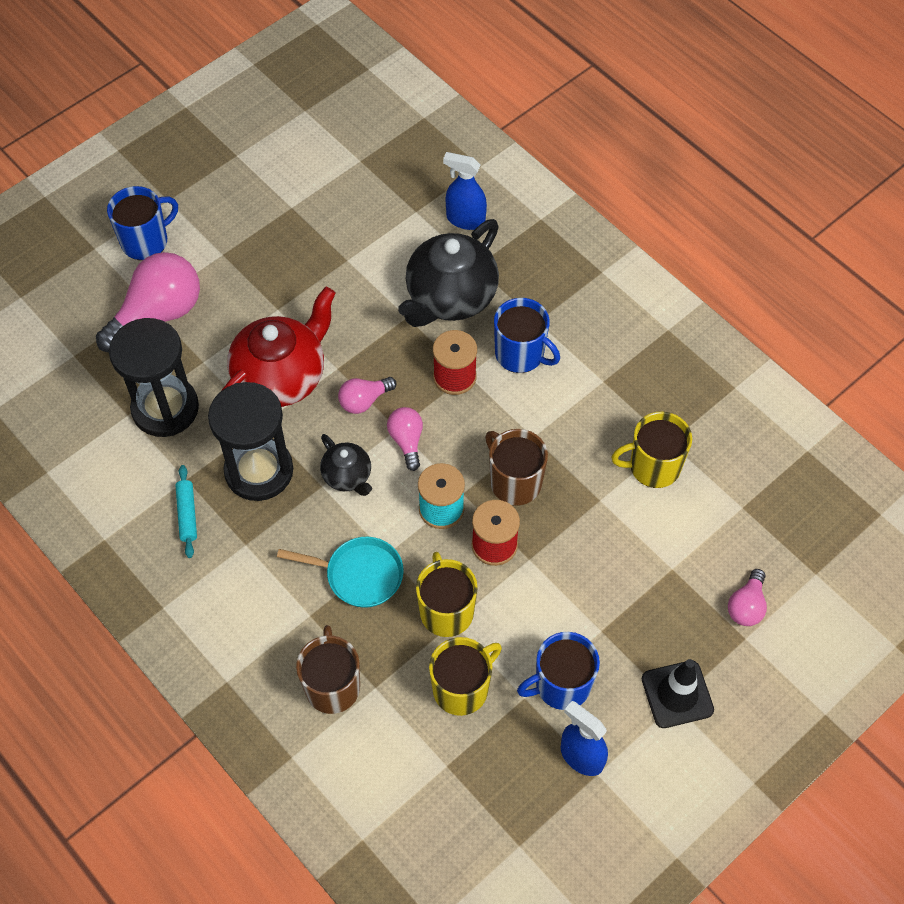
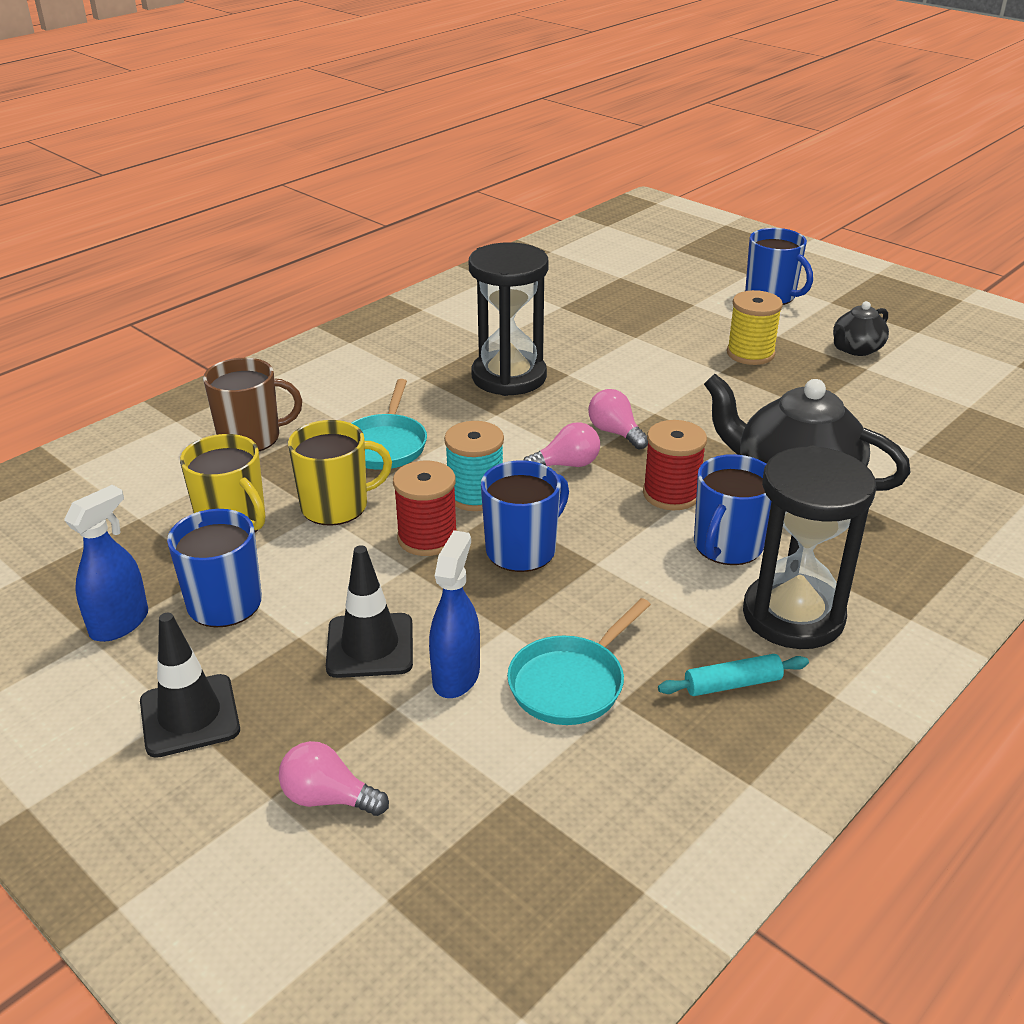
camera: 85 degrees right, 25 degrees down
pink light bulb [96,252,200,352] -> none
black hourglass [109,318,199,437] -> black hourglass moved to [743,446,876,649]
turquoise rolling pin [175,465,197,558] -> turquoise rolling pin moved to [658,654,809,696]
red teapot [222,287,336,407] -> none
black teapot [320,434,372,496] -> black teapot moved to [833,301,889,356]
blue spray bottle [443,152,487,230] -> blue spray bottle moved to [429,530,480,698]
brown mug [485,429,548,505] -> blue mug [481,460,569,572]
yellow mug [611,412,692,488] -> turquoise pan [507,598,651,725]
none -> black traffic cone [326,545,413,678]
none -> yellow spool [727,290,783,365]

